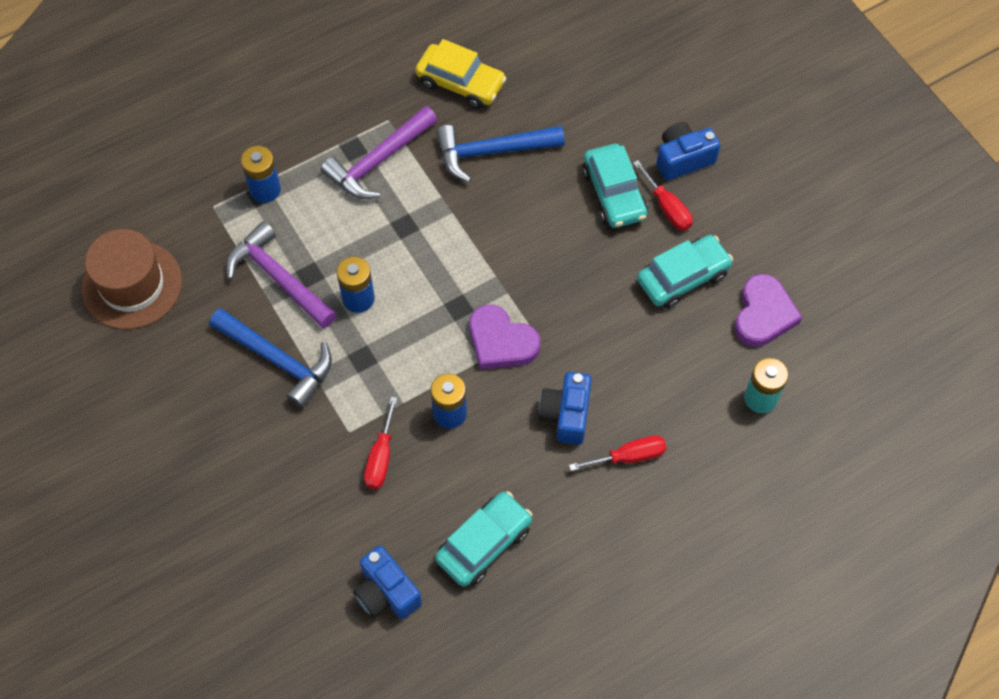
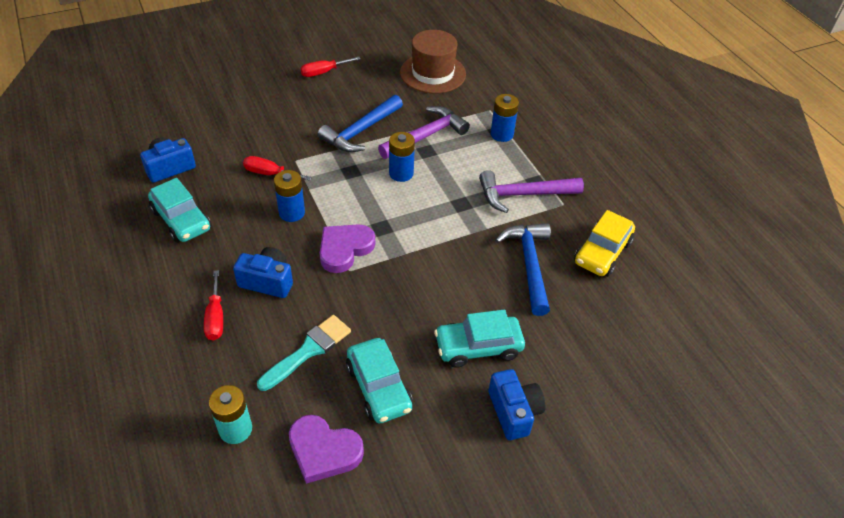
camera: 95 degrees right, 15 degrees down
purple hammer [321,106,437,199] -> purple hammer turned 60 degrees counterclockwise [479,170,584,213]
red screwdriver [633,160,693,231] -> red screwdriver moved to [300,57,361,77]
none -> turquoise brush [257,315,351,391]

